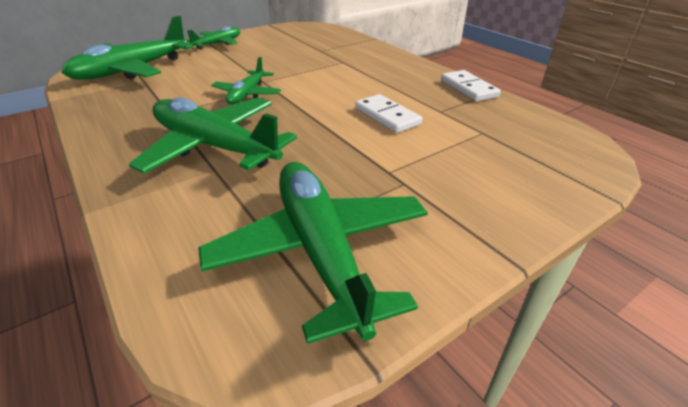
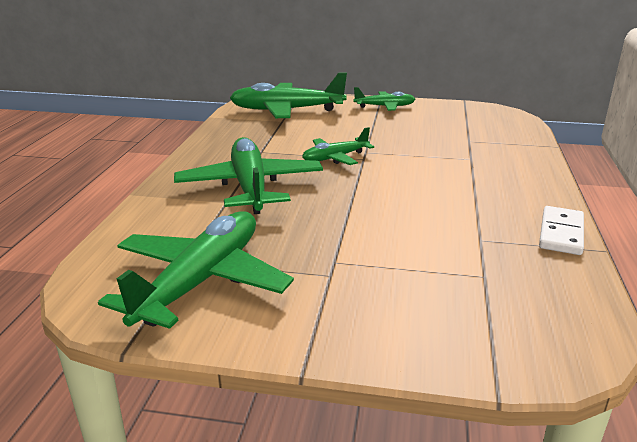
camera: 45 degrees right, 10 degrees down
white domino [355,94,422,133] -> none

